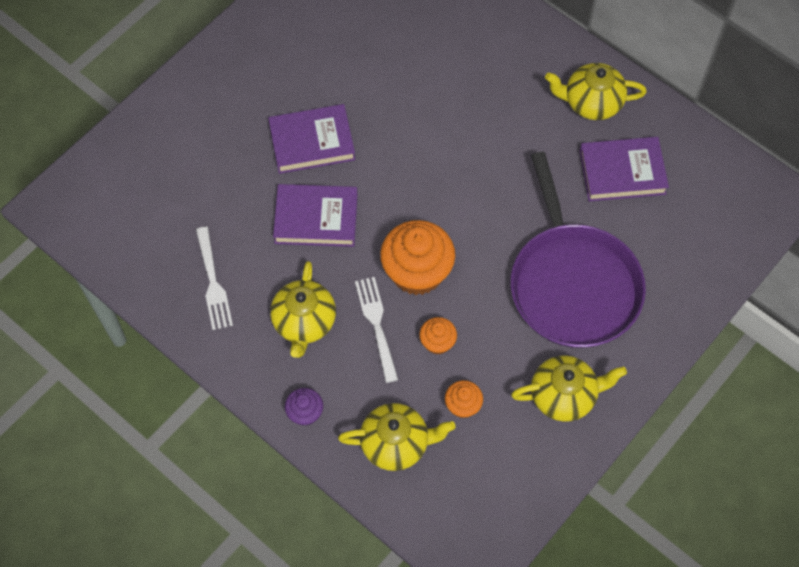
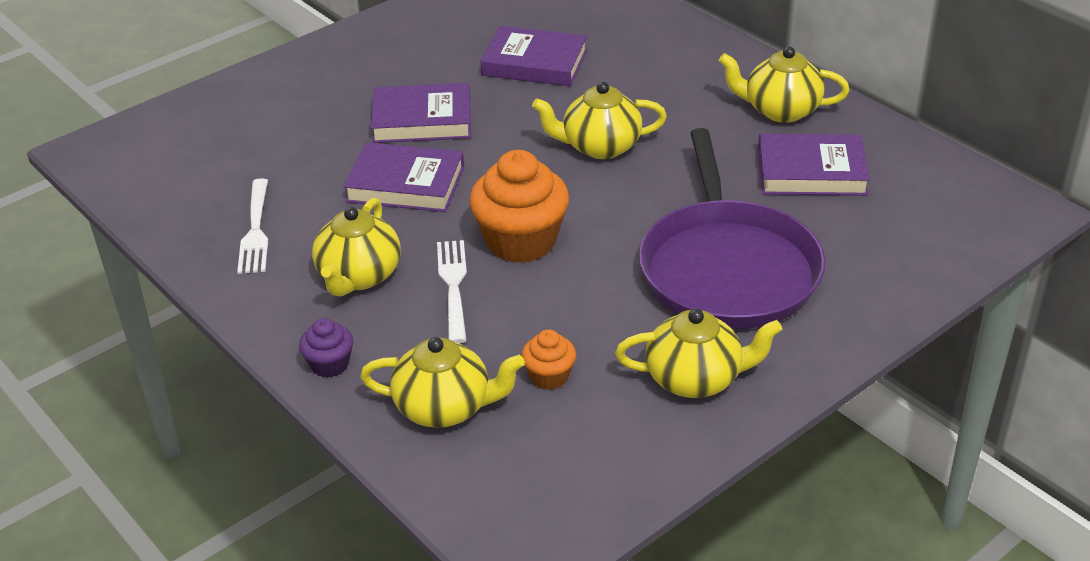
camera: 10 degrees right, 25 degrees down
orange cupcake [419,317,457,355] -> none
none -> purple book [480,26,587,86]
none -> yellow teapot [532,81,667,159]

